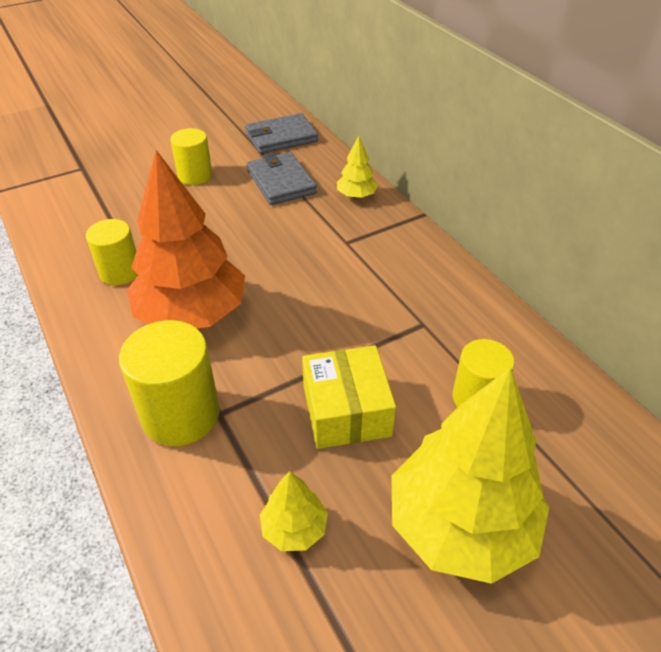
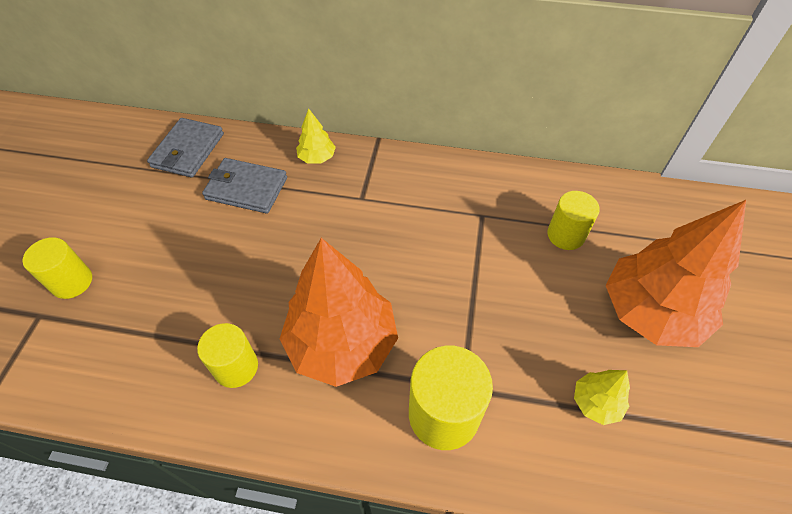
camera: 50 degrees left, 10 degrees up
yellow cylinder [170,128,212,185] -> yellow cylinder moved to [23,237,92,299]
yellow box [302,345,396,449] -> none
yellow tree [391,367,549,584] -> orange tree [606,200,746,347]

